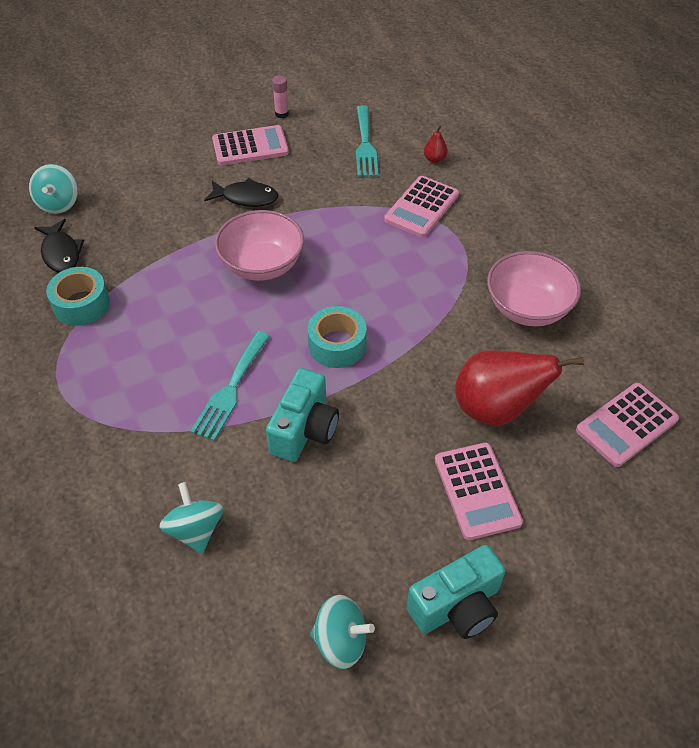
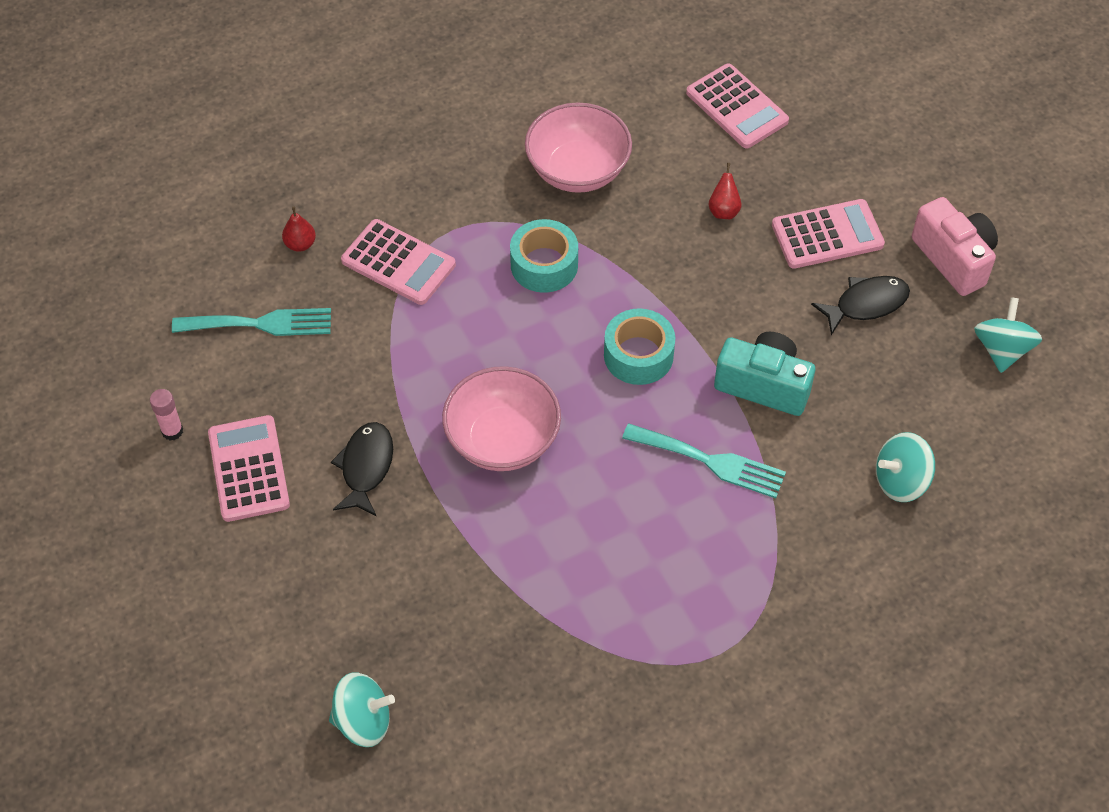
camera: 90 degrees left, 5 degrees up
black fish [35,219,84,272] -> black fish moved to [811,276,910,335]
turquoise tape [46,267,110,326] -> turquoise tape moved to [510,219,578,293]
turquoise camera [407,545,505,639] -> pink camera [912,197,998,296]
red pear [455,350,584,425] -> red pear [708,163,741,219], size x0.41

